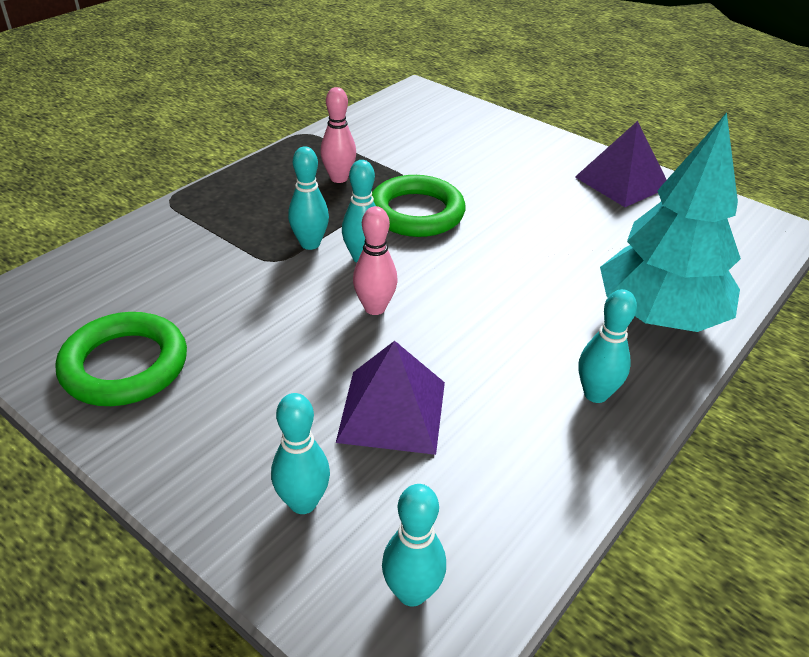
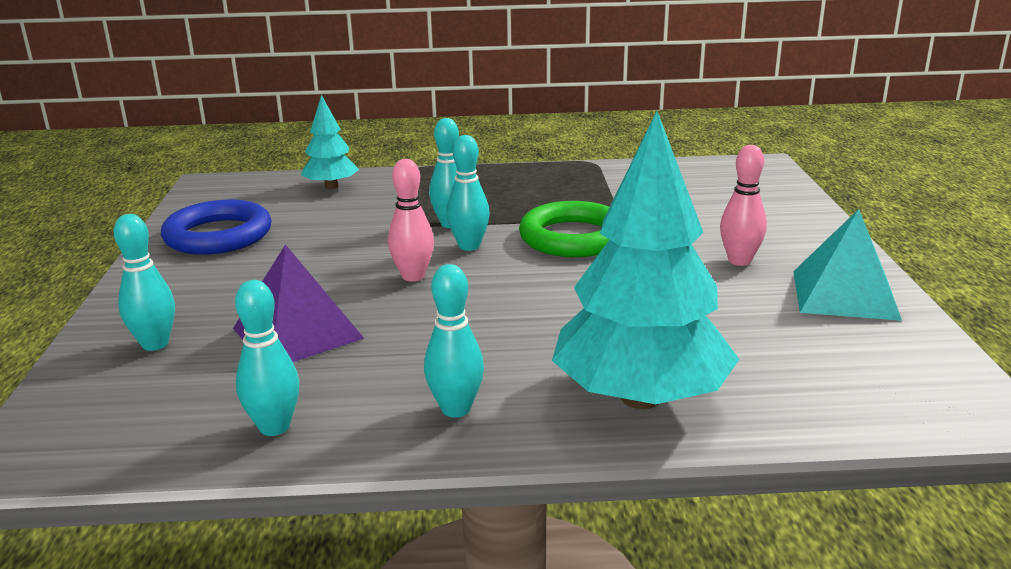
camera: 50 degrees right, 15 degrees down
green ring [56,312,187,406] -> blue ring [161,200,272,255]
pink bowling pin [320,87,356,183] -> pink bowling pin moved to [720,145,767,266]
turquoise bowling pin [382,484,446,607] -> turquoise bowling pin moved to [235,280,299,436]
purple pyramid [575,121,667,207] -> turquoise pyramid [793,209,902,321]
none -> turquoise tree [301,95,359,189]

